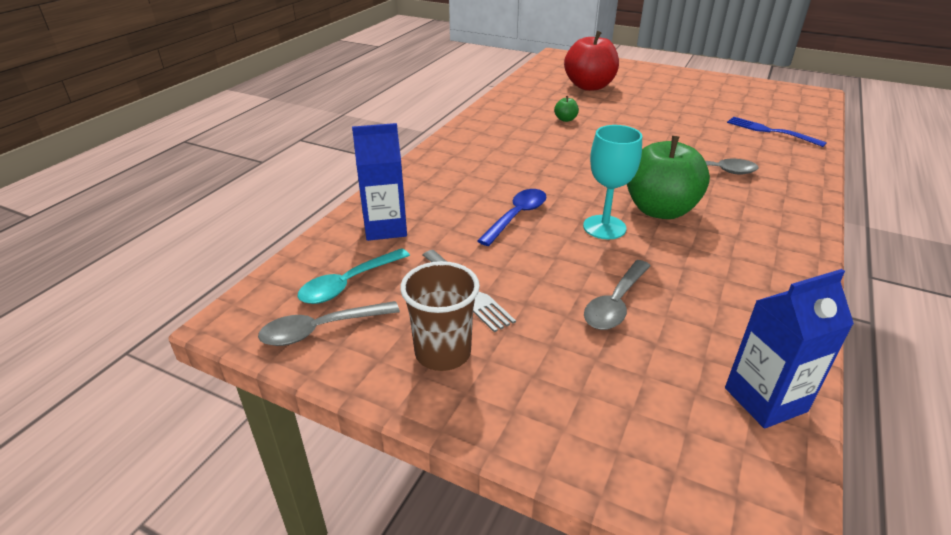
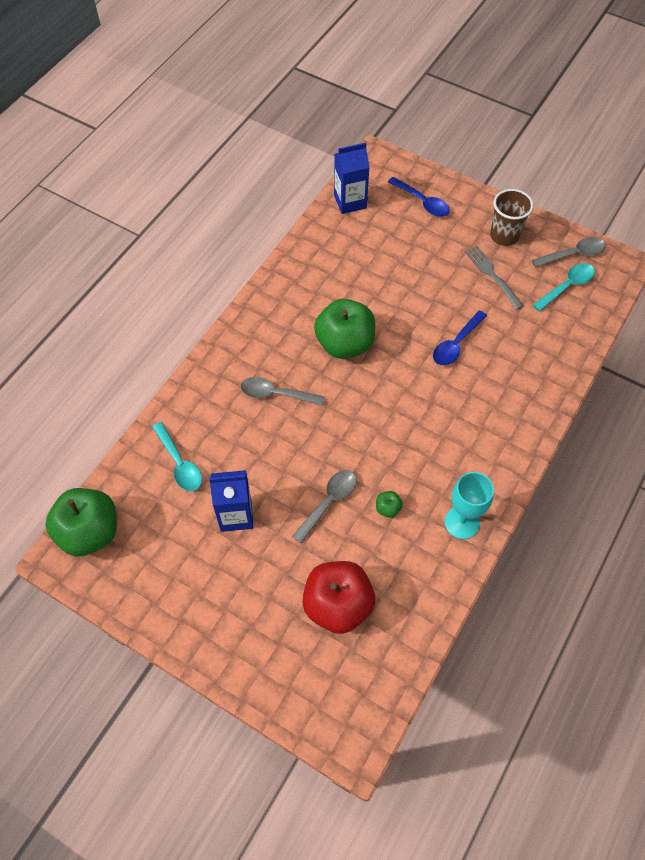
camera: 175 degrees left, 25 degrees up
blue carton [352,123,407,241] -> blue carton moved to [209,470,253,532]
turquoise goblet [583,125,642,240] -> turquoise goblet moved to [445,472,494,539]
grey spoon [584,260,651,330] -> grey spoon moved to [292,470,357,543]
blue fork [727,117,827,147] -> turquoise spoon [152,422,202,491]
none -> green apple [45,488,117,557]
none -> blue spoon [388,177,450,217]

